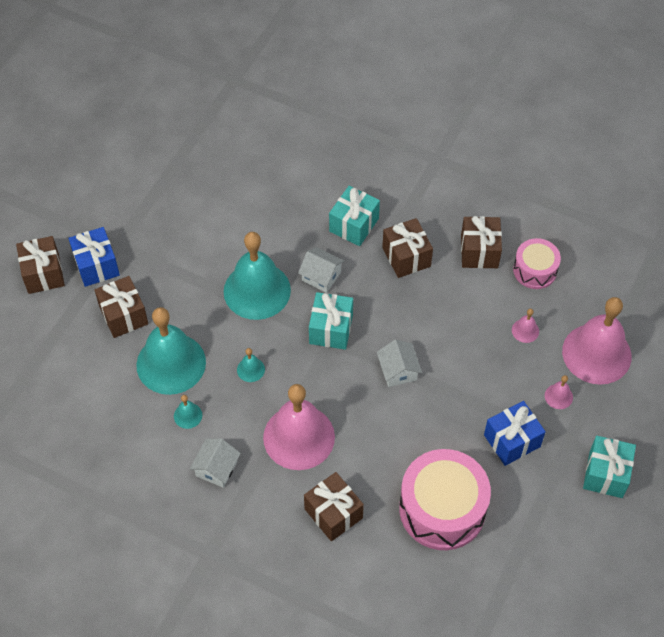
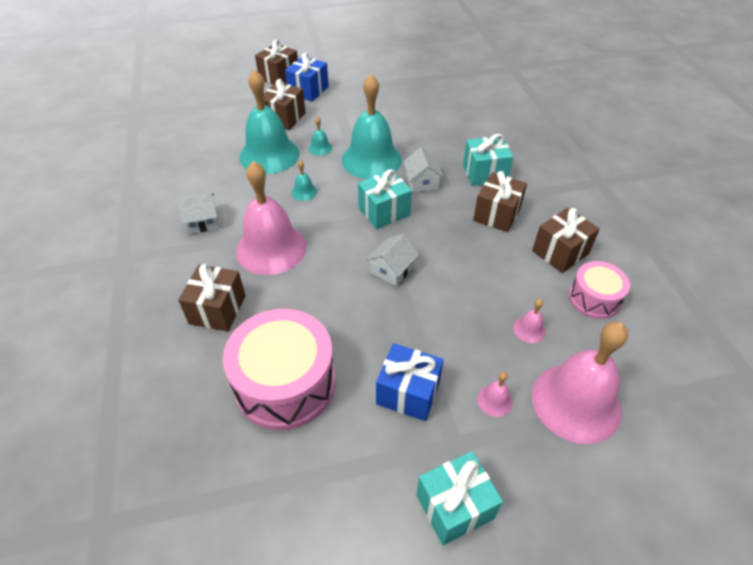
camera: 50 degrees right, 10 degrees down
turquoise bell [174,395,202,429] -> turquoise bell moved to [309,116,332,155]

